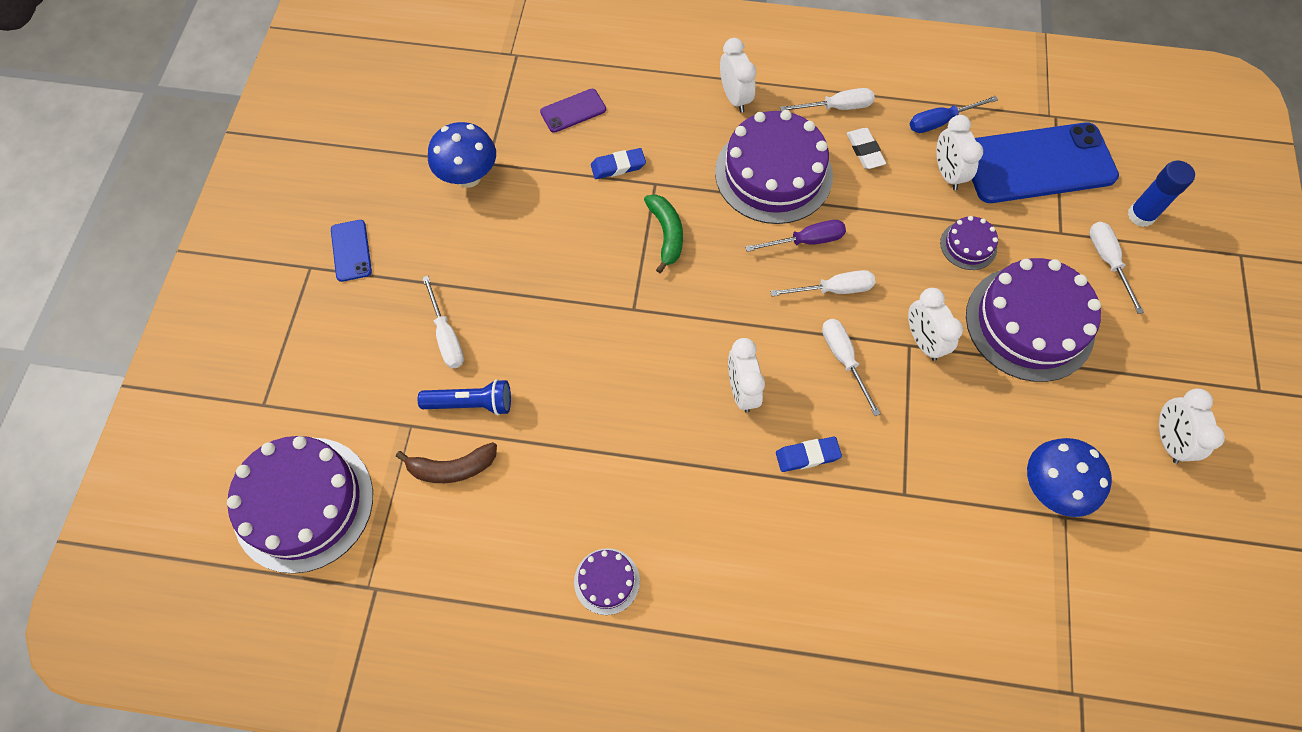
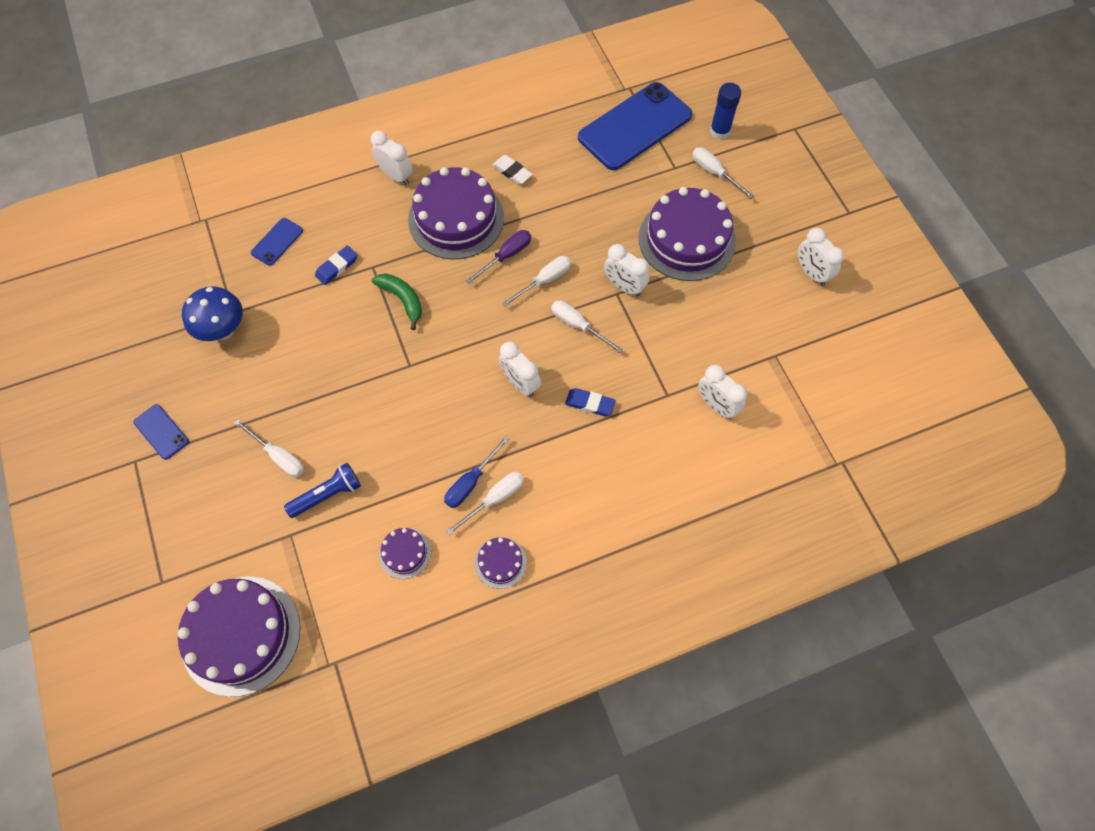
camera: 30 degrees left, 0 degrees up
brown banana [396,442,497,483] -> none
purple phone [540,89,606,133] -> blue phone [251,218,303,266]
blue eraser [776,437,842,472] -> blue eraser turned 60 degrees clockwise [565,388,616,416]
white screwdriver [780,88,875,111] -> white screwdriver moved to [446,472,524,535]
blue screwdriver [910,96,998,133] -> blue screwdriver moved to [444,435,510,508]
white clock [936,115,983,190] -> white clock moved to [698,365,747,419]
purple cake [940,216,998,270] -> purple cake moved to [379,528,431,579]
blue mushroom [1027,438,1112,517] -> none

